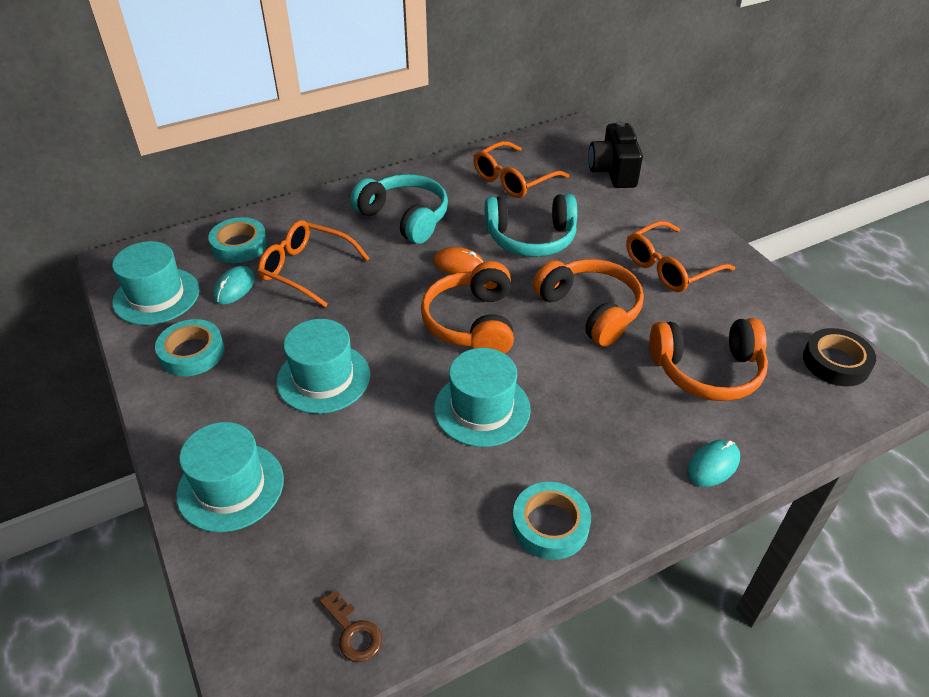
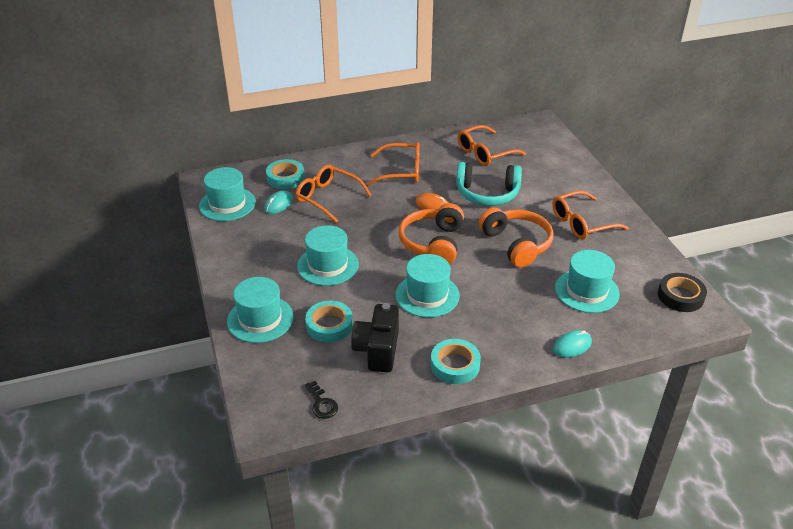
camera: 10 degrees right, 5 degrees down
turquoise tape [155,319,224,376] -> turquoise tape moved to [305,301,353,343]
brown key [320,590,382,662] -> black key [305,381,338,419]
turquoise headphones [351,174,448,244] -> orange glasses [367,142,420,185]
black camera [588,121,643,188] -> black camera moved to [351,303,399,372]
orange headphones [650,318,768,401] -> turquoise hat [555,250,620,313]

